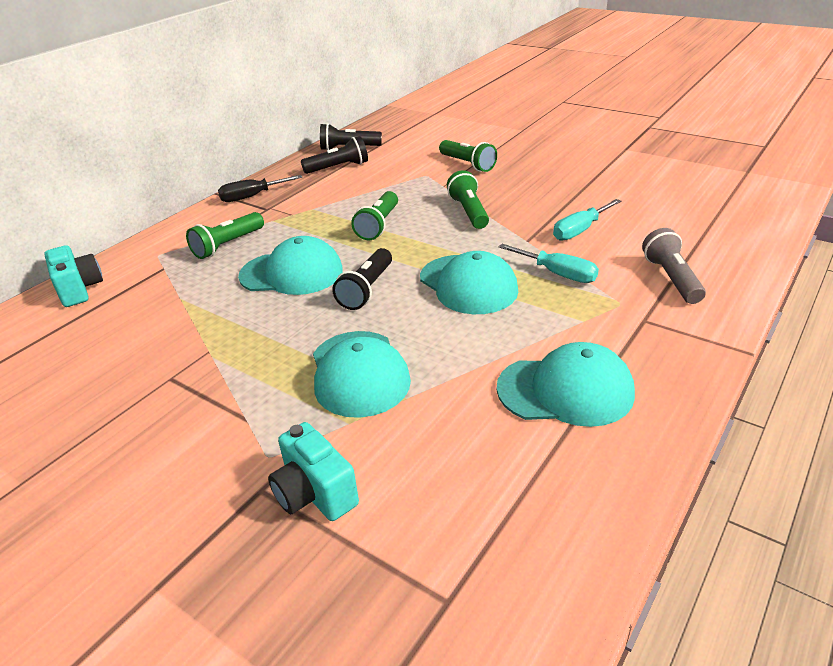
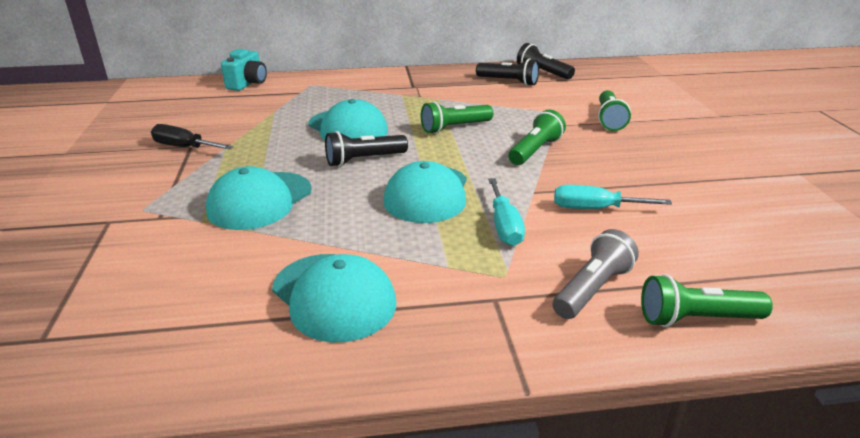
camera: 45 degrees right, 5 degrees down
green flashlight [186,212,264,259] -> green flashlight moved to [641,274,773,327]
black screwdriver [218,175,303,202] -> black screwdriver moved to [151,124,234,150]
turquoise camera [268,422,359,521] -> none

